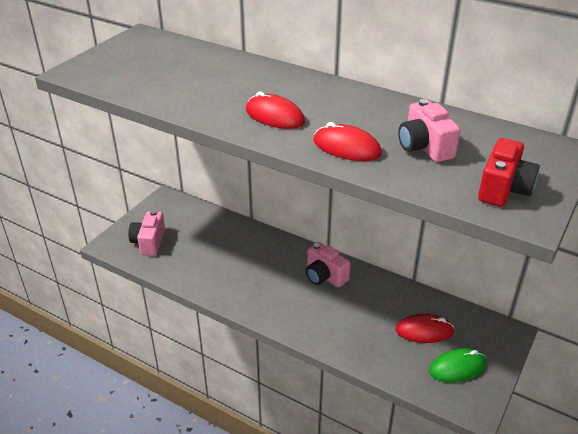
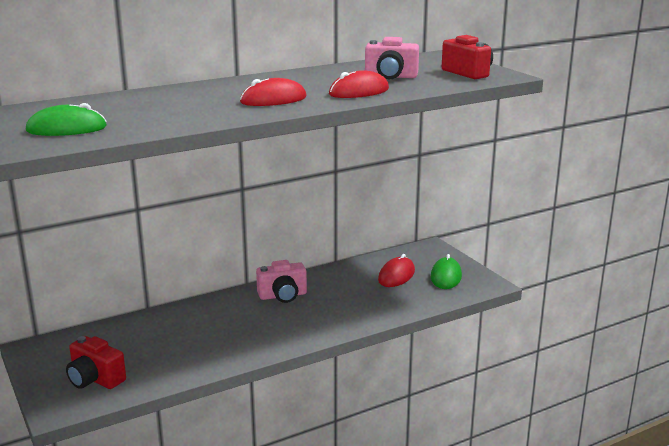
camera: 60 degrees left, 15 degrees down
pink camera [128,210,165,256] -> red camera [66,336,126,389]
none -> green mouse [26,103,107,136]

